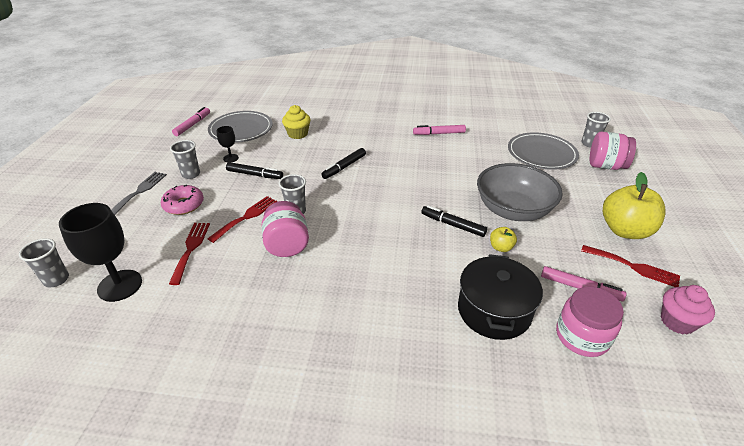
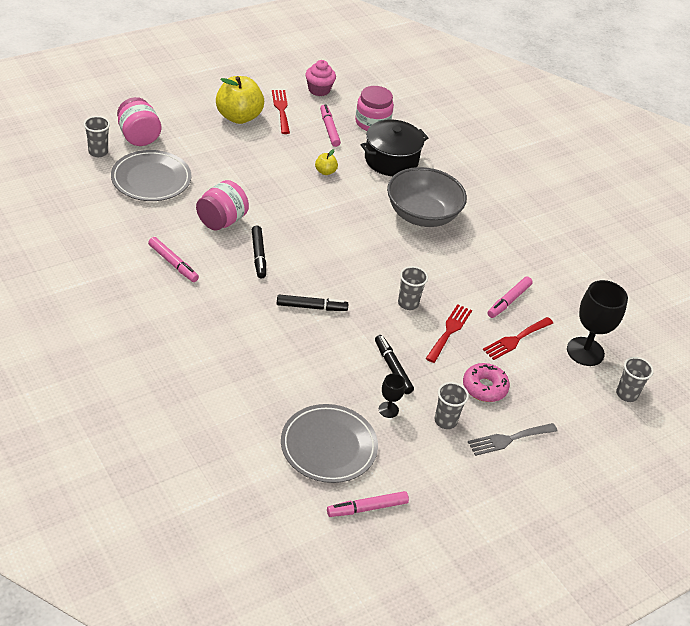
camera: 135 degrees left, 5 degrees up
red fork [207,196,278,243] -> red fork turned 120 degrees clockwise [426,304,472,363]
pink jar [262,201,309,257] -> pink jar moved to [196,180,249,231]
yellow cupcake [282,105,311,139] -> none
black marker [421,205,487,237] -> black marker moved to [252,226,266,279]
grey bowl [477,163,563,221] -> grey bowl moved to [387,167,467,227]
none -> pink marker [487,277,533,318]

